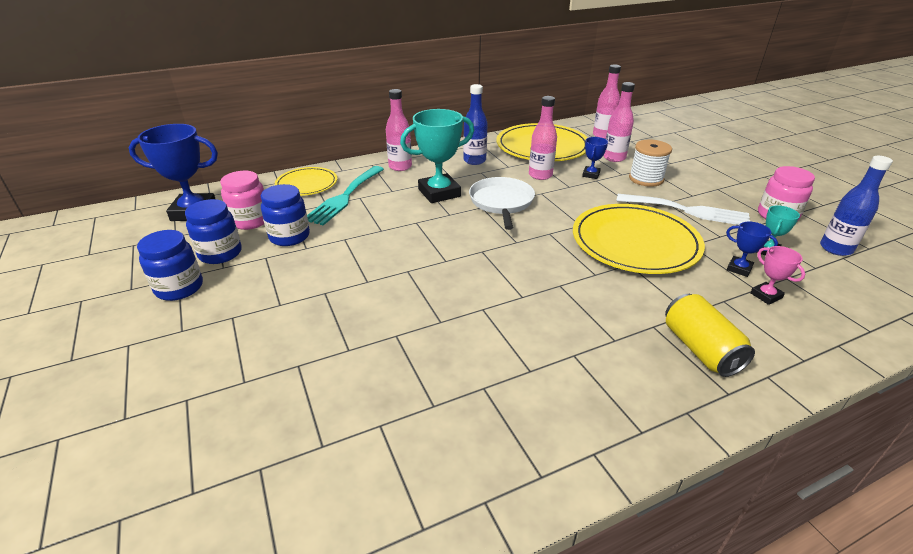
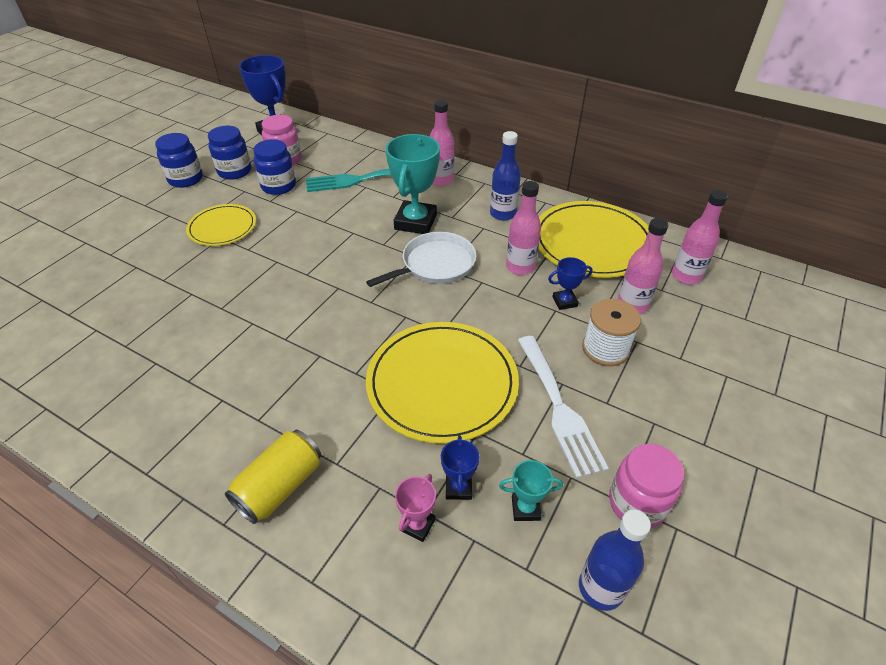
camera: 55 degrees right, 10 degrees up
yellow plate [275,167,337,196] -> yellow plate moved to [186,204,256,246]
turquoise trophy [400,109,474,203] -> turquoise trophy turned 75 degrees clockwise [386,134,440,234]

